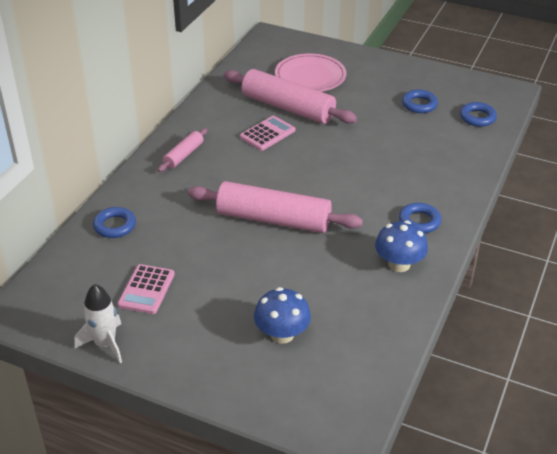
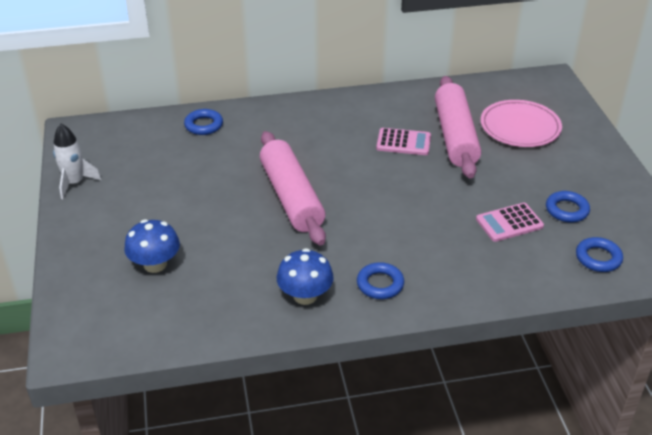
camera: 55 degrees right, 0 degrees up
pink calculator [118,264,175,314] -> pink calculator moved to [476,203,544,242]
pink rolling pin [158,128,208,172] -> none

